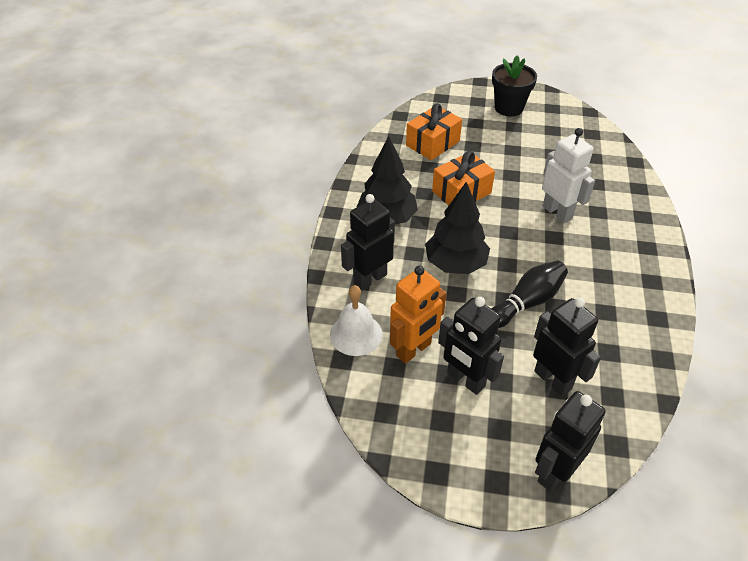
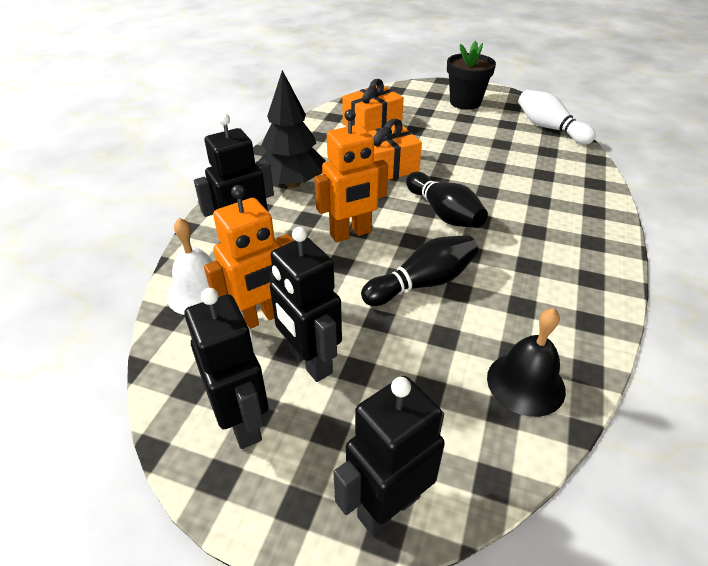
camera: 10 degrees right, 5 degrees down
black tree [425,182,490,274] -> orange robot [314,109,388,242]
black robot [533,297,601,396] -> black robot moved to [184,288,269,449]
white robot [542,128,595,223] -> none
none -> black bowling pin [406,172,488,228]
none -> black bell [487,308,566,417]
none -> white bowling pin [518,90,596,145]

